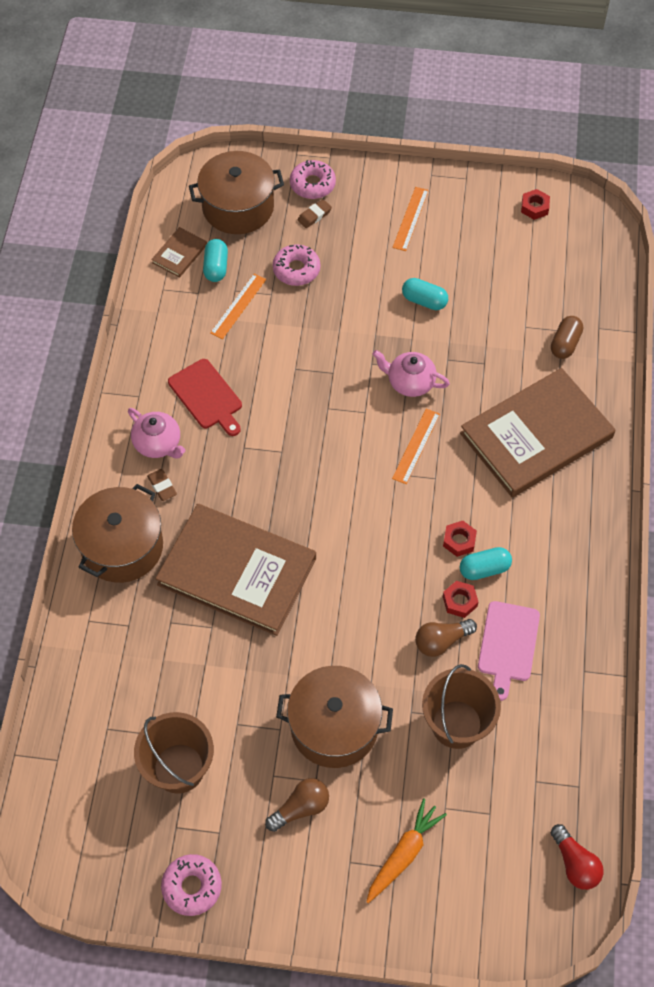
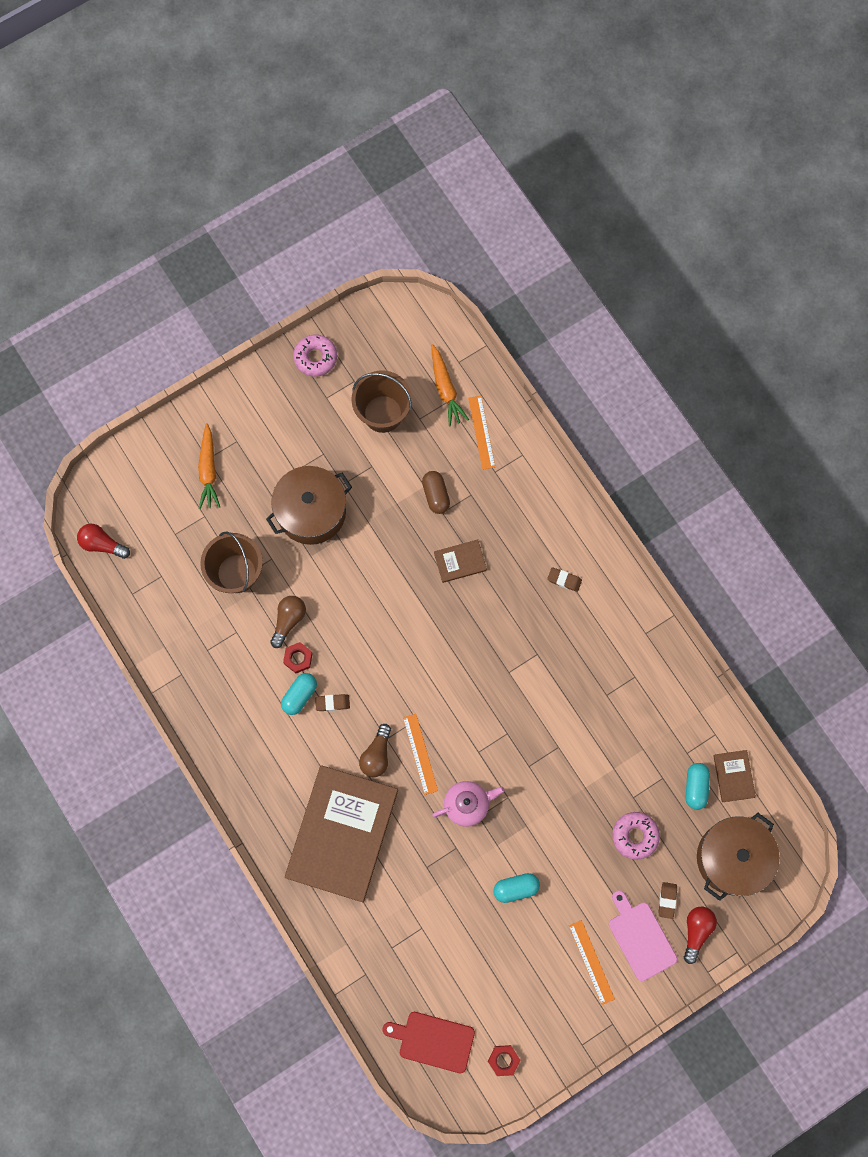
camera: 140 degrees right, 15 degrees up
brown pot [72,484,163,583] -> none
pink teapot [128,408,186,458] -> none
brown book [155,504,316,636] -> brown book [434,540,487,583], size x0.41
red cutting board [168,359,242,436] -> red cutting board moved to [383,1012,475,1073]
turquoise capsule [203,239,228,282] -> turquoise capsule turned 45 degrees clockwise [686,763,710,810]
orange ruler [210,274,266,339] -> orange ruler moved to [468,396,495,470]
brown light bulb [265,778,329,832] -> brown light bulb moved to [359,724,391,777]
pink donut [290,160,336,199] -> red light bulb [684,907,717,964]
red nut [443,521,477,557] -> brown eraser [315,694,350,711]
pink cutting board [478,601,540,701] -> pink cutting board moved to [609,891,677,981]
brown capsule [551,316,583,359] -> brown capsule moved to [422,471,450,514]
none -> orange carrot [431,344,469,426]

